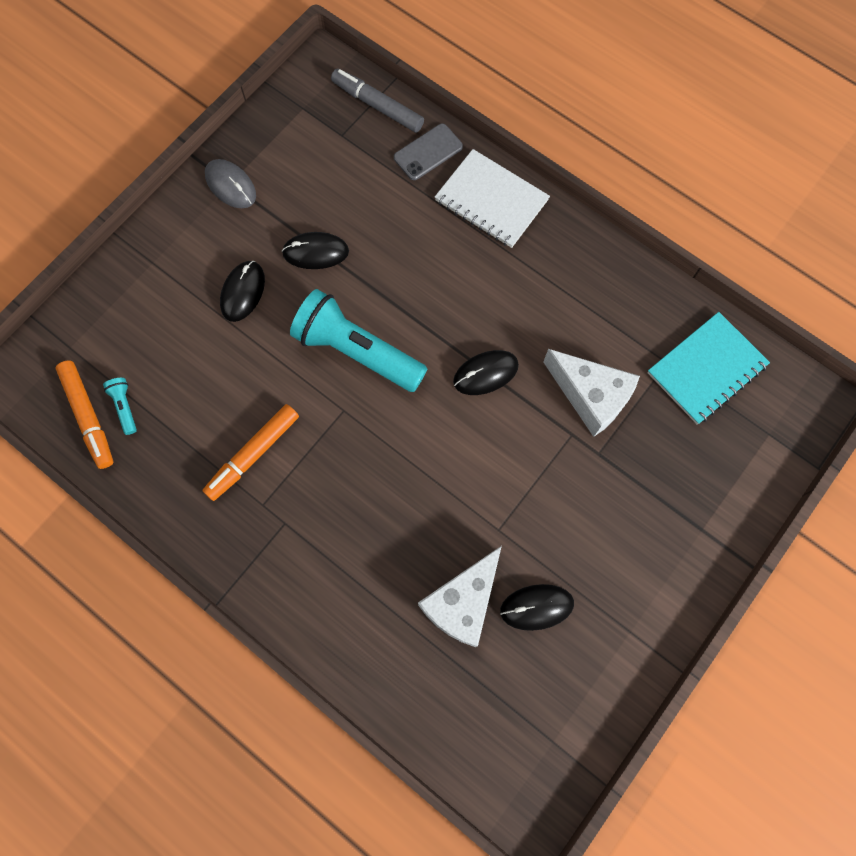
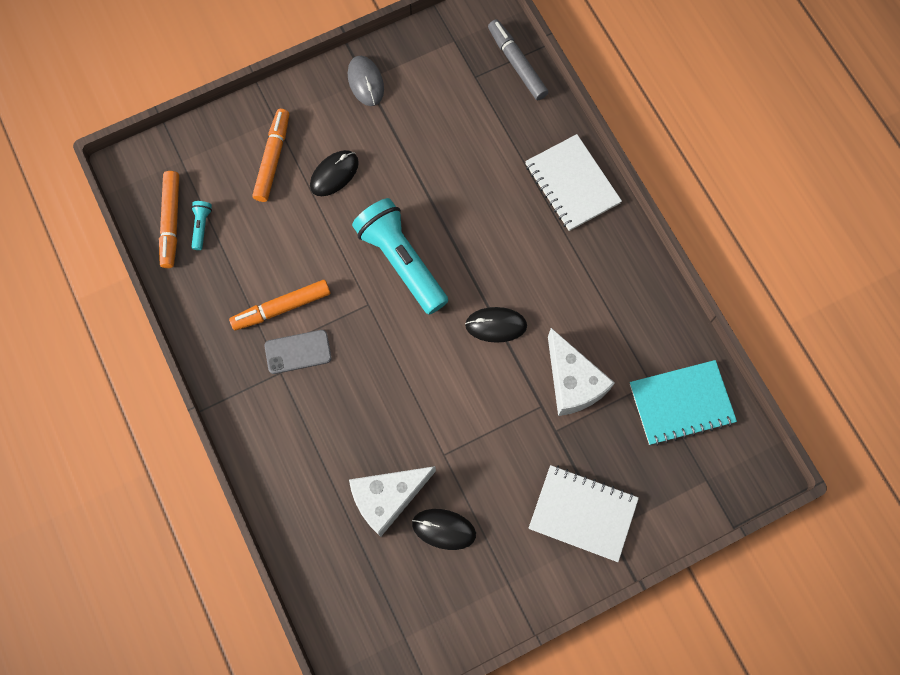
camera: 25 degrees right, 0 degrees up
black mouse [282,232,349,269] -> none
grey phone [394,124,463,180] -> grey phone moved to [265,330,332,374]
none -> orange marker [252,109,289,202]
none -> white notebook [528,465,639,562]

